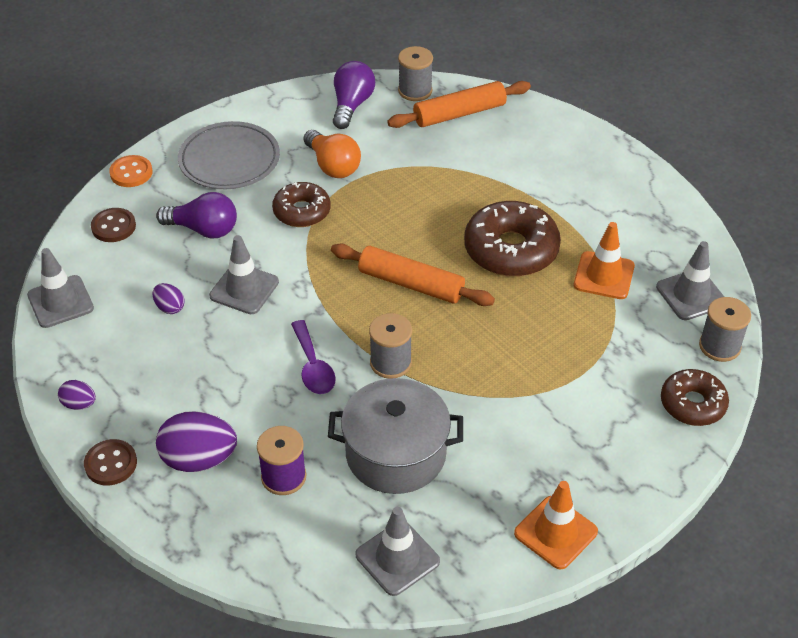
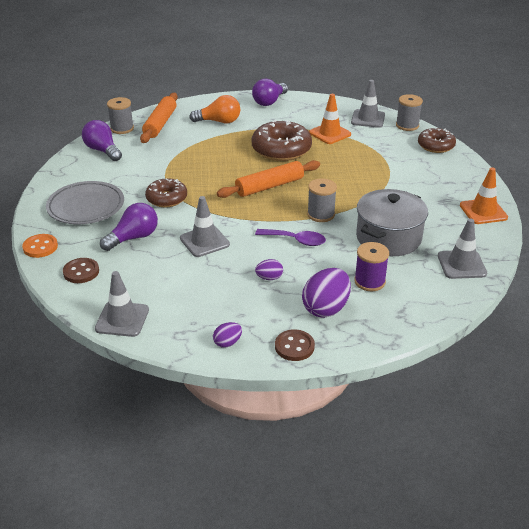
camera: 55 degrees left, 10 degrees down
purple egg [152,283,185,314] -> purple egg moved to [255,259,283,280]
orange light bulb [304,130,361,178] -> orange light bulb moved to [189,95,240,123]
none -> purple light bulb [252,78,288,106]

